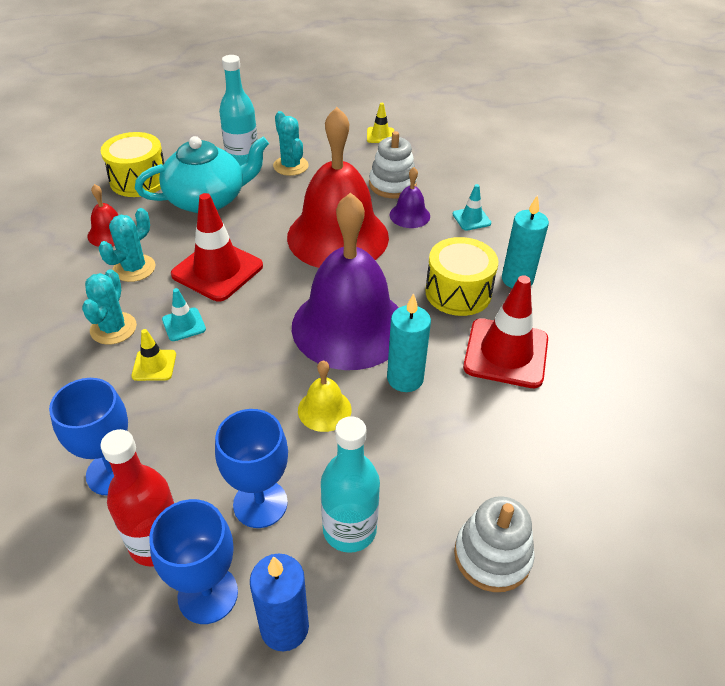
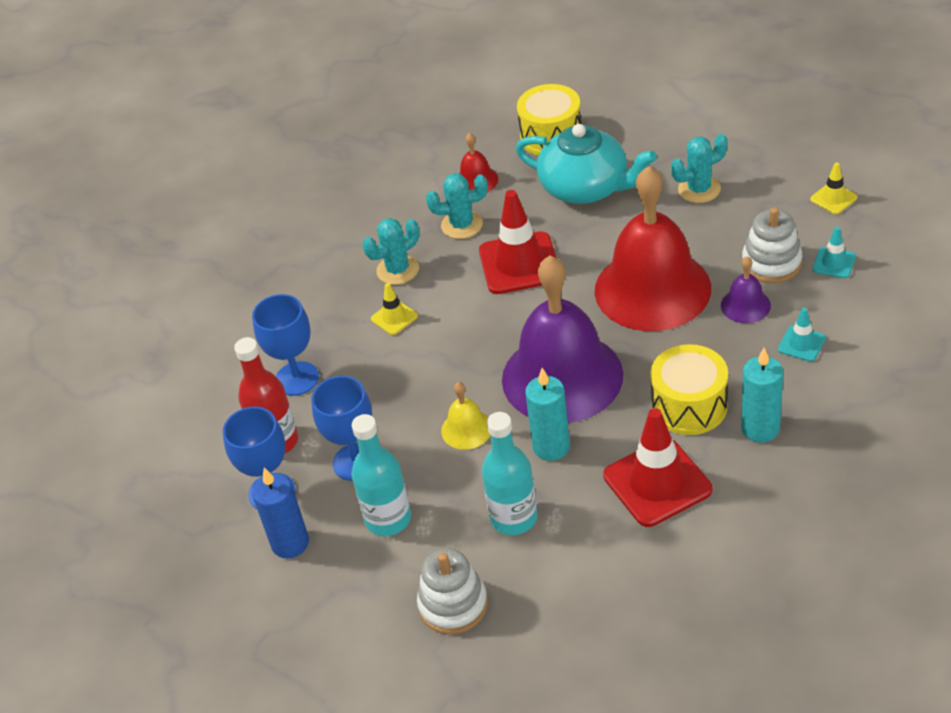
camera: 55 degrees right, 0 degrees up
turquoise traffic cone [162,288,206,341] -> turquoise traffic cone moved to [813,227,856,278]
turquoise bottle [219,55,258,166] -> turquoise bottle moved to [482,412,538,535]
turquoise cactus [273,111,309,176] -> turquoise cactus turned 45 degrees clockwise [671,134,728,203]

